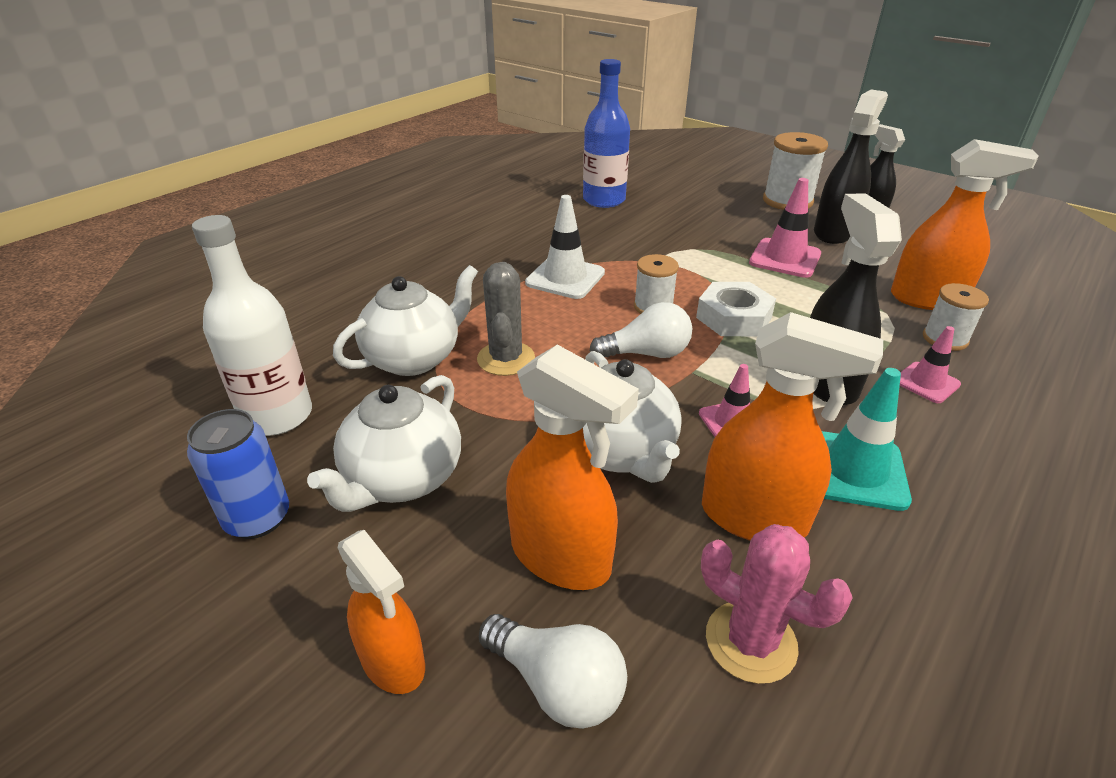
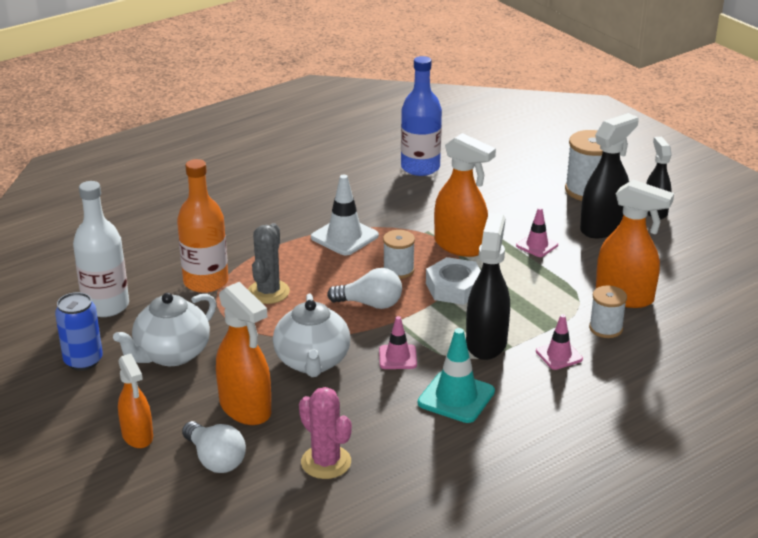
camera: 15 degrees right, 5 degrees down
white teapot [333,265,478,376] -> orange bottle [177,159,228,293]
orange spray bottle [702,312,883,541] -> orange spray bottle moved to [434,133,496,257]
pink traffic cone [749,178,821,278] -> pink traffic cone [516,207,558,257], size x0.62

